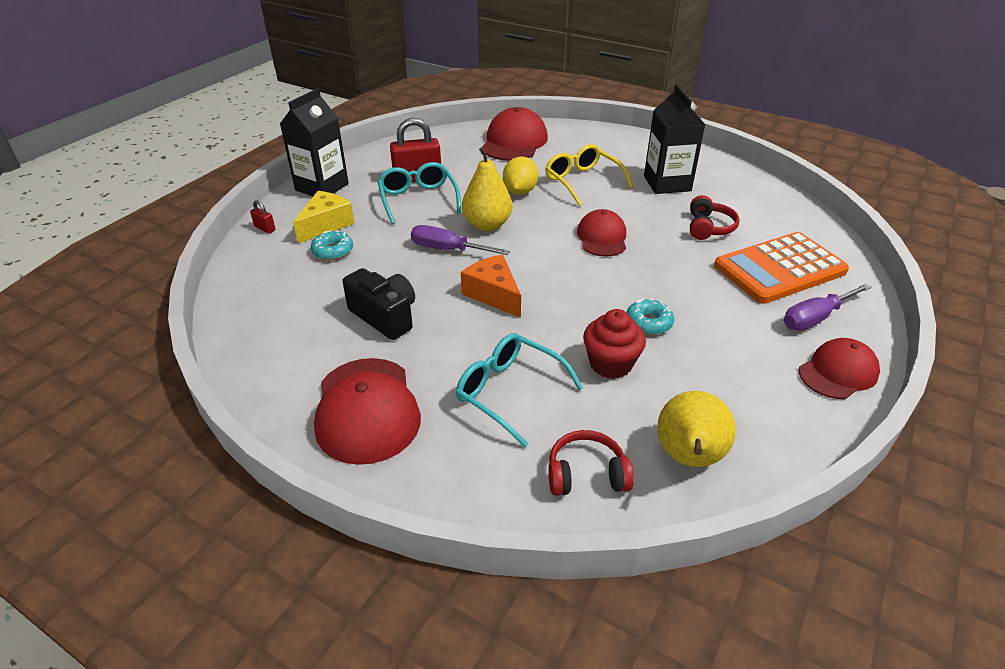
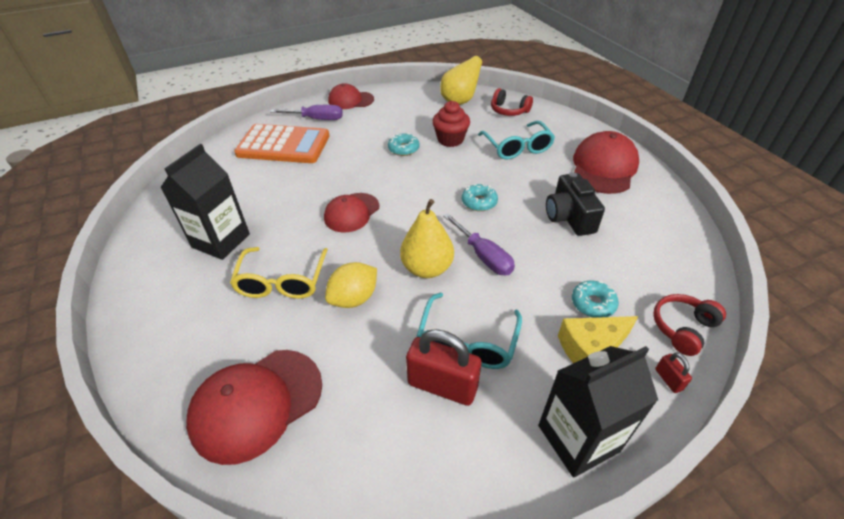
camera: 145 degrees left, 5 degrees up
orange cheese [461,255,521,318] -> turquoise donut [462,184,498,211]
red headphones [690,195,740,240] -> red headphones moved to [653,294,726,356]

